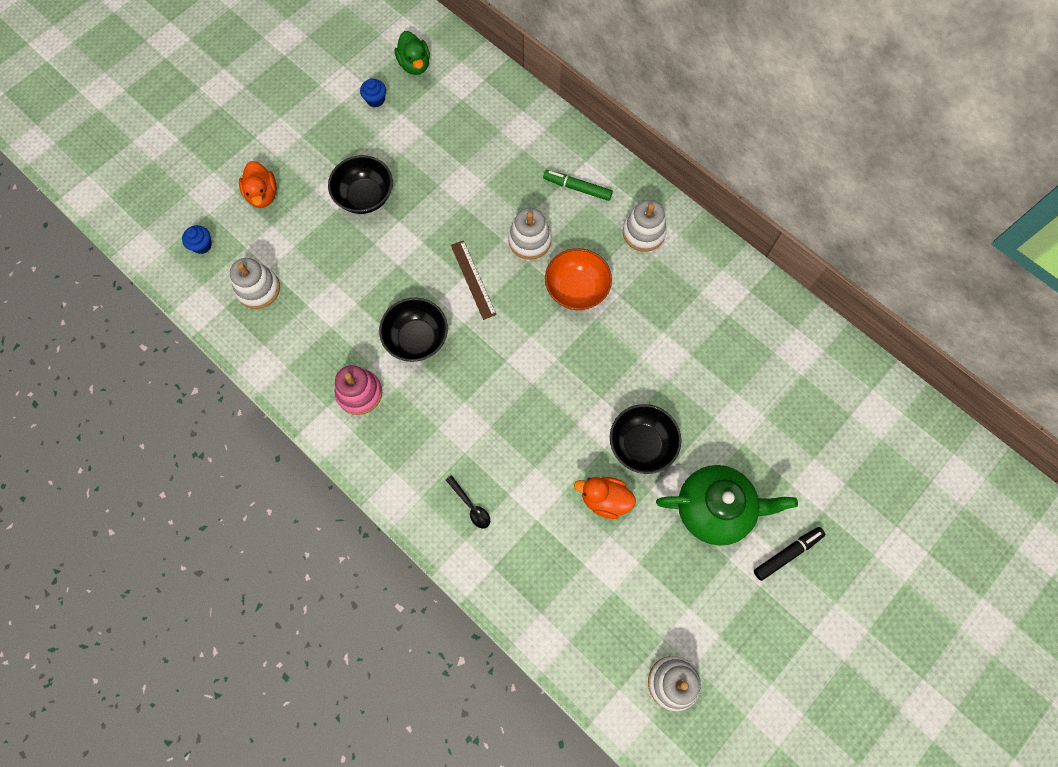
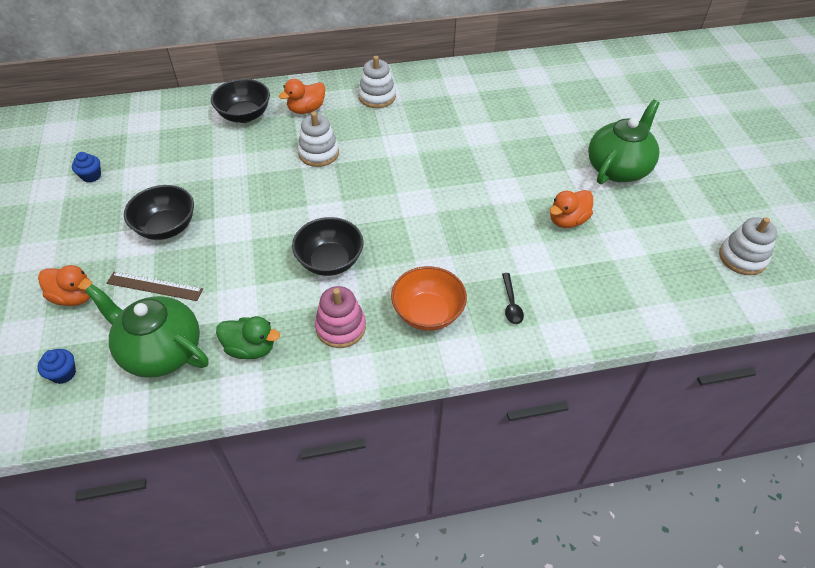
camera: 55 degrees left, 20 degrees down
white stacking toy [230,258,280,309] -> green teapot [85,284,209,378]
green duck [395,31,430,75] -> green duck moved to [216,316,280,359]
black spoon [446,475,490,529] -> black spoon turned 90 degrees clockwise [502,273,524,324]
brown ruler [451,240,497,320] -> brown ruler moved to [106,272,203,301]
green marker [543,170,613,201] -> orange duck [279,79,325,114]
orange bowl [545,248,612,310] -> orange bowl moved to [391,266,467,331]
black bowl [610,404,682,474] -> black bowl moved to [211,79,270,123]
black marker [754,527,825,581] -> none

